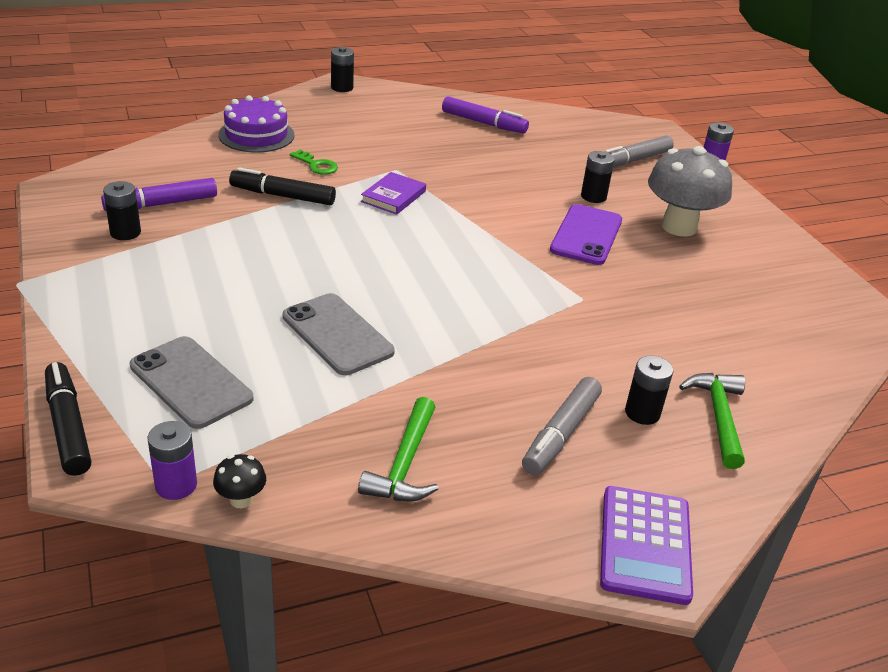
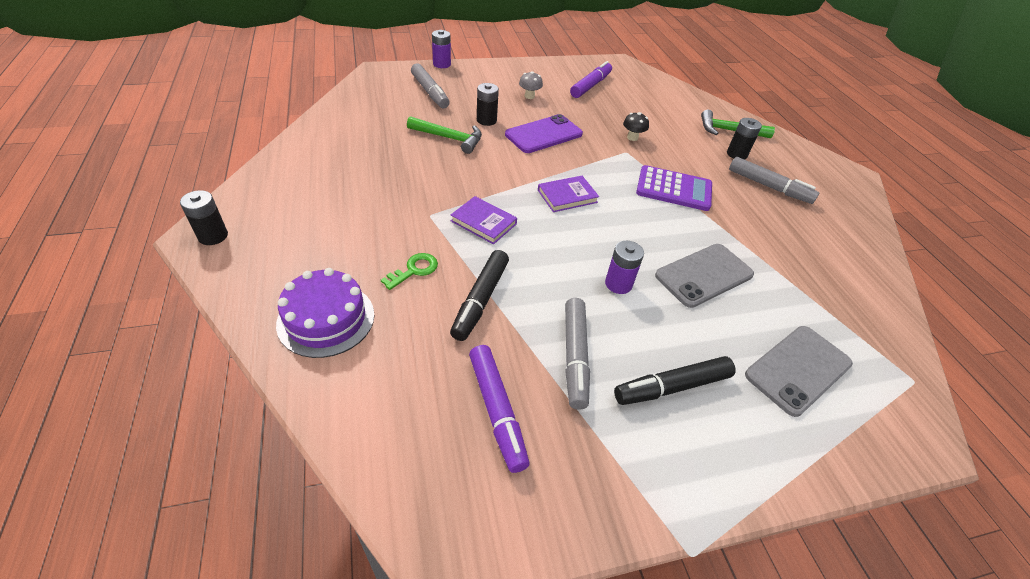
camera: 85 degrees left, 10 degrees up
black marker [45,362,91,476] -> black marker moved to [614,356,735,405]
black battery [103,181,141,240] -> none
purple battery [147,421,197,500] -> purple battery moved to [605,241,644,294]
black mushroom [213,454,266,508] -> black mushroom moved to [623,112,649,141]
green hammer [358,397,439,501] -> green hammer moved to [407,116,482,154]
purple marker [442,96,529,134] -> purple marker moved to [570,61,612,98]
purple phone [550,204,622,265] -> purple phone turned 60 degrees counterclockwise [505,114,583,153]
purple calculator [600,486,693,605] -> purple calculator moved to [636,165,712,211]
grey mushroom [648,146,732,237] -> grey mushroom [519,71,543,99], size x0.42
none -> purple book [538,176,599,212]
none -> grey marker [565,298,590,410]

